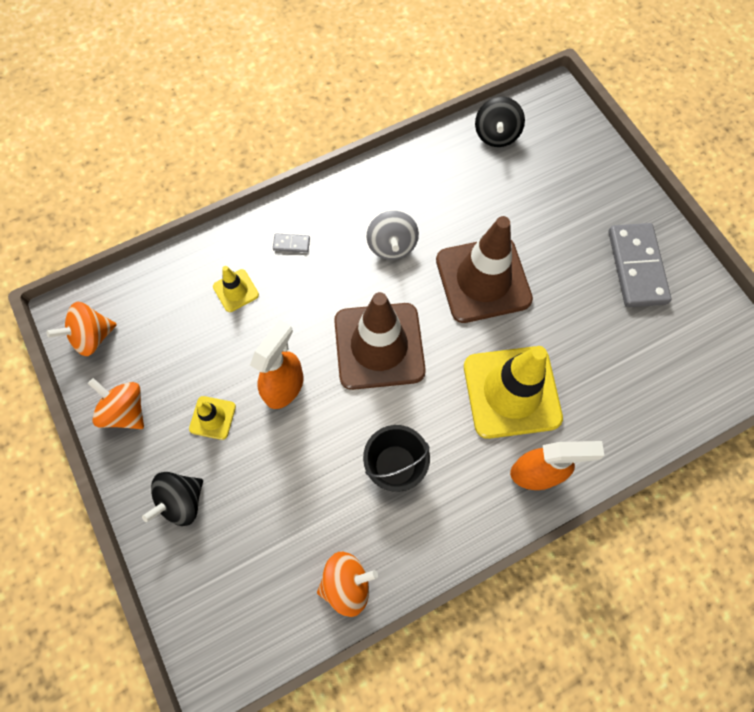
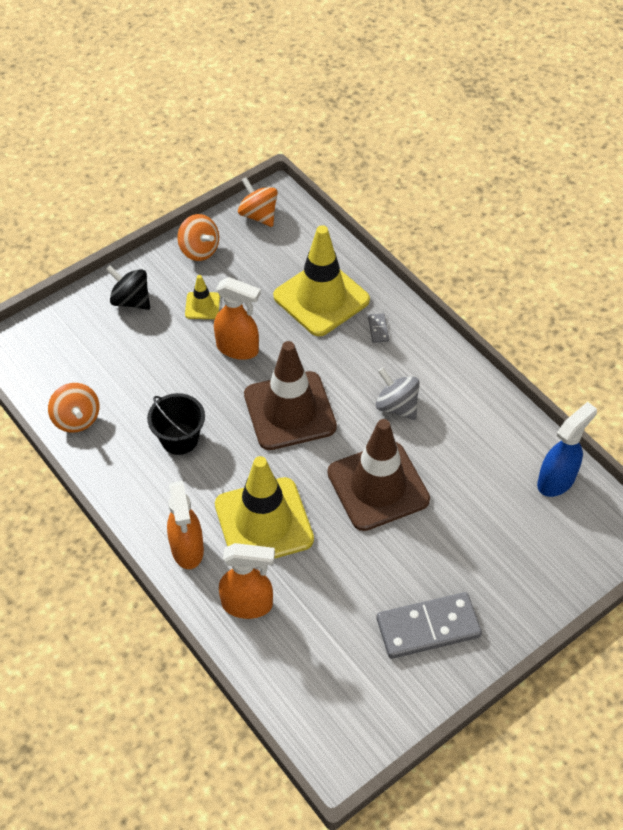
camera: 80 degrees right, 15 degrees down
orange spinning top [88,378,144,429] -> orange spinning top turned 105 degrees clockwise [177,214,219,261]
yellow traffic cone [213,266,259,312] -> yellow traffic cone [273,225,370,336], size x2.24
grey spinning top [367,211,419,260] -> grey spinning top turned 60 degrees clockwise [376,368,420,420]
black spinning top [475,97,525,147] -> blue spray bottle [537,402,597,497]
none -> orange spray bottle [219,543,275,619]

